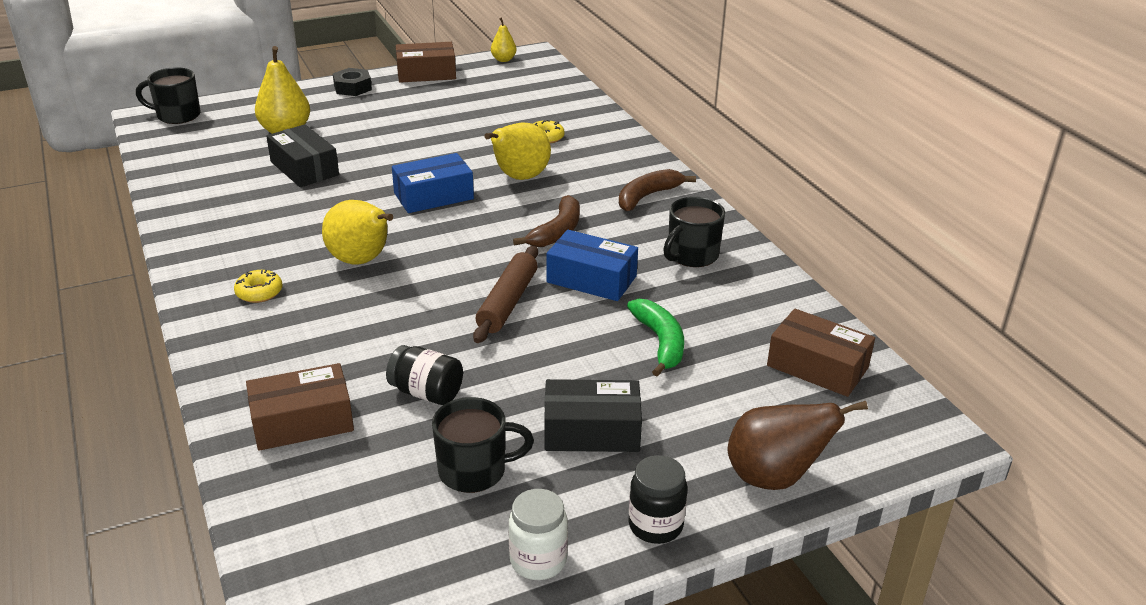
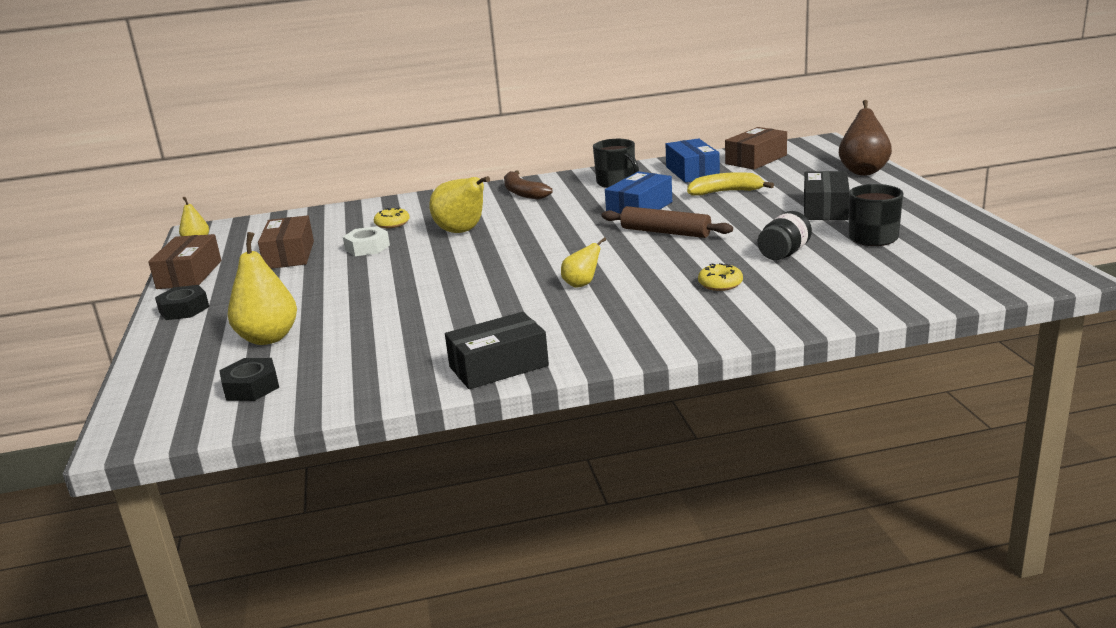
camera: 75 degrees left, 10 degrees down
black mug [136,67,200,124] -> none
yellow donut [234,270,283,303] -> yellow donut moved to [698,263,743,291]
brown box [246,363,354,451] -> brown box moved to [258,215,314,269]
black box [266,124,339,187] -> black box moved to [445,312,549,389]
yellow pear [322,200,393,265] -> yellow pear [561,237,606,288], size x0.55
blue box [392,153,474,213] -> blue box moved to [665,138,720,183]
white jar [508,489,568,580] -> none
brown banana [513,195,580,247] -> none
green banana [627,299,684,377] -> yellow banana [687,172,774,196]
black jar [629,455,687,544] -> none
none -> black nut [219,358,279,401]
none -> white nut [343,226,390,256]

